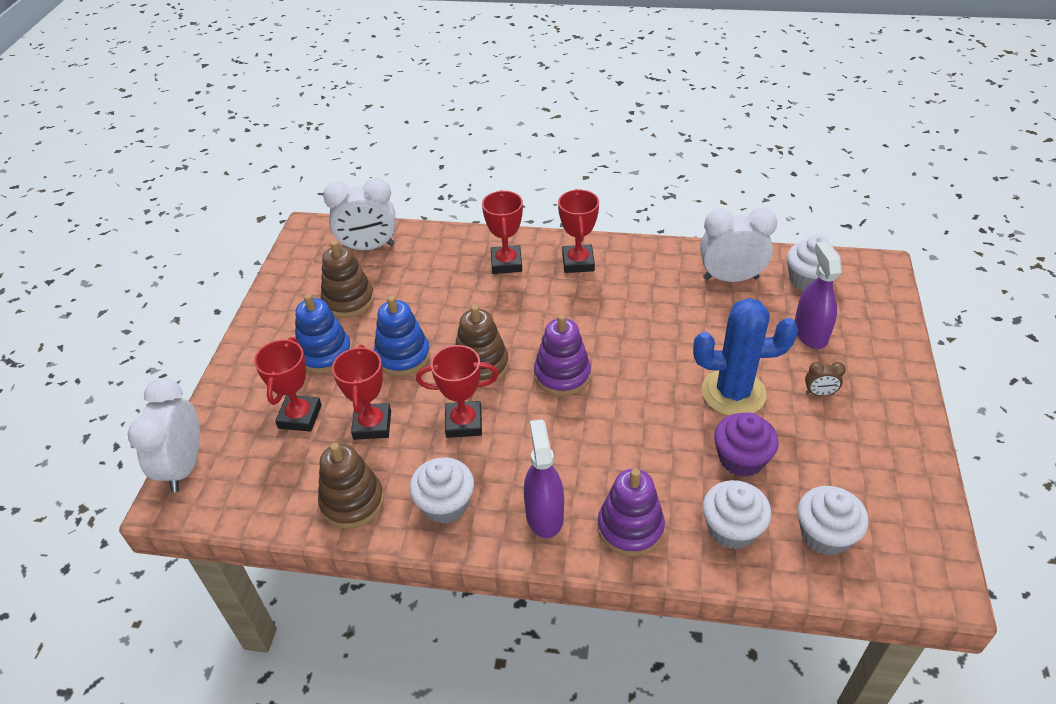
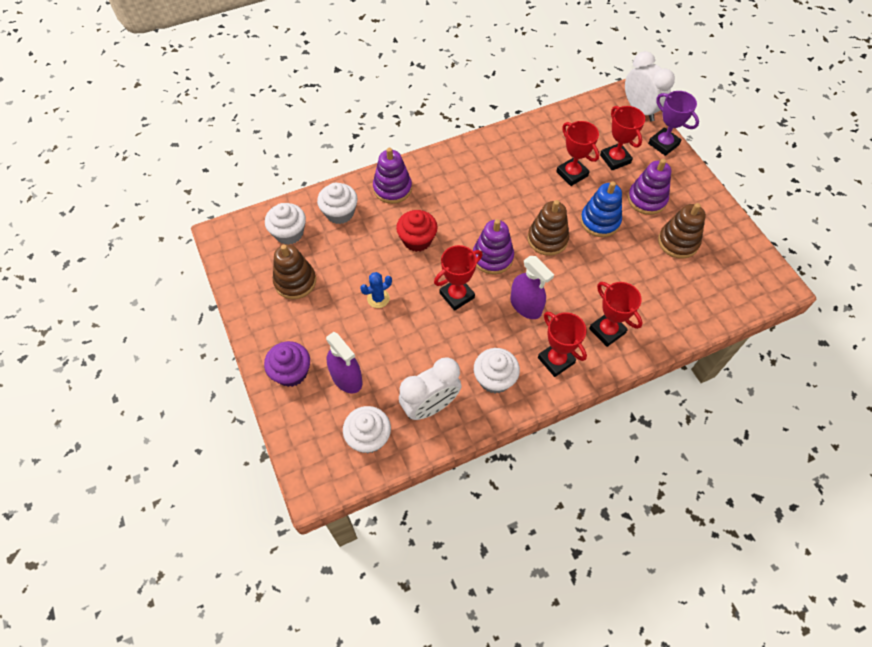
camera: 145 degrees right, 15 degrees up
blue stacking toy [295,294,352,374] -> purple stacking toy [628,159,671,215]
brown stacking toy [318,443,384,529] -> brown stacking toy moved to [273,244,316,299]
white clock [323,178,396,250] -> none
white cupcake [409,457,474,524] -> white cupcake moved to [474,348,520,393]
red trophy [416,345,499,438] -> red trophy moved to [434,245,483,311]
purple spray bottle [524,419,564,538] -> purple spray bottle moved to [510,256,554,319]
blue cactus [693,298,798,416] -> blue cactus [360,272,392,308], size x0.49
purple cupcake [714,412,779,477] -> purple cupcake moved to [264,341,310,387]
brown clock [805,362,846,396] -> none
none -> red cupcake [396,210,438,252]
none -> purple trophy [648,91,699,156]

